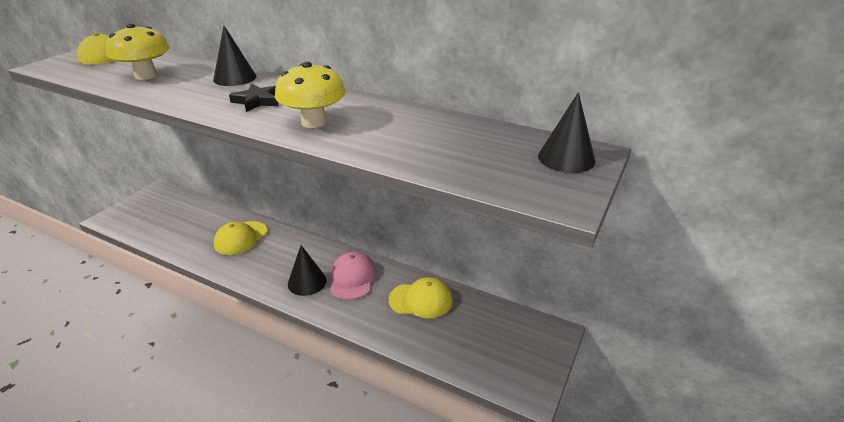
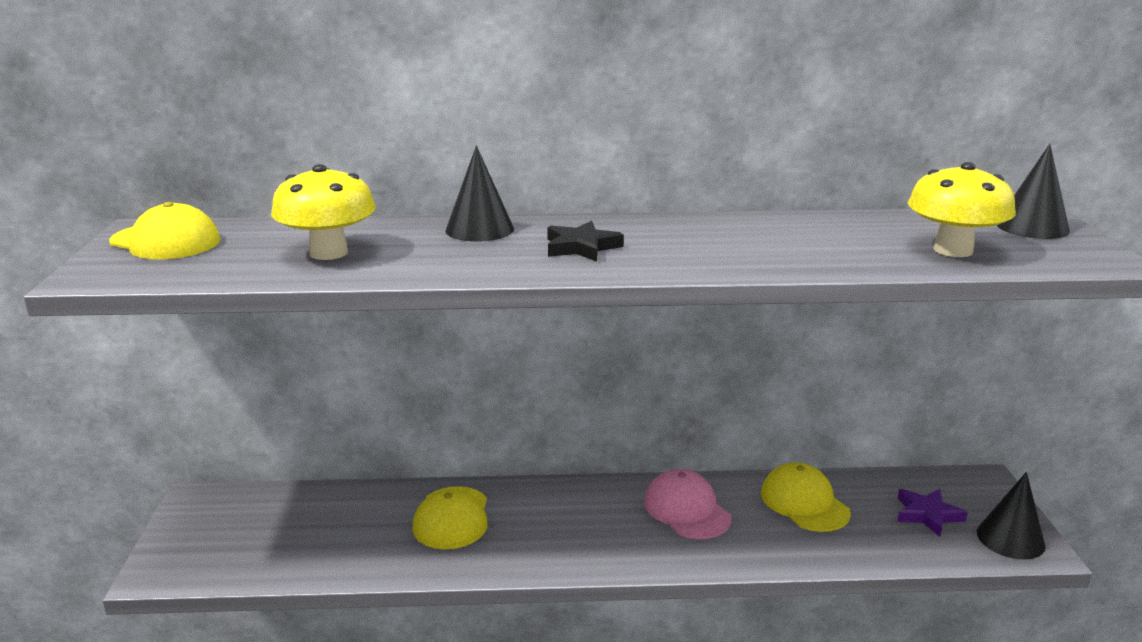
camera: 30 degrees left, 10 degrees down
yellow mushroom [275,62,346,128] -> yellow mushroom moved to [908,162,1016,257]
black cone [288,245,327,296] -> black cone moved to [977,472,1046,559]
yellow cap [389,277,453,318] -> yellow cap turned 90 degrees counterclockwise [761,462,851,532]
none -> purple star [897,489,968,537]

